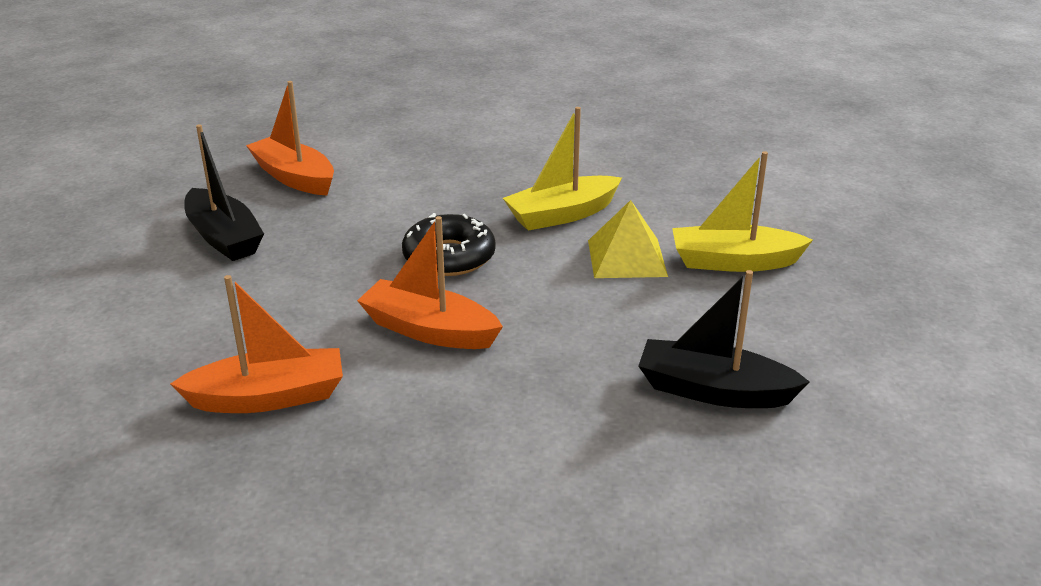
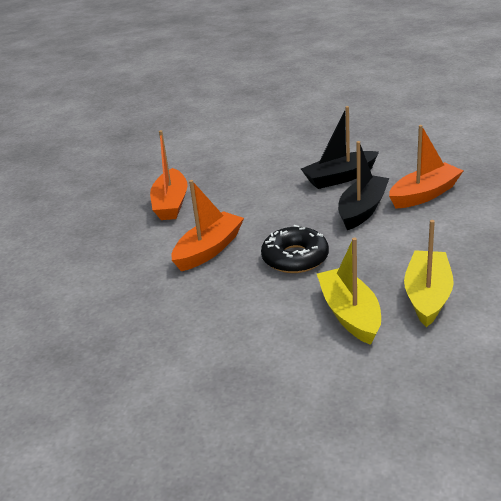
camera: 105 degrees right, 0 degrees up
yellow pyramid [588,200,668,278] -> none
black boat [638,270,810,408] -> black boat moved to [338,141,389,230]
yellow boat [672,151,813,272] -> yellow boat moved to [404,220,454,327]

